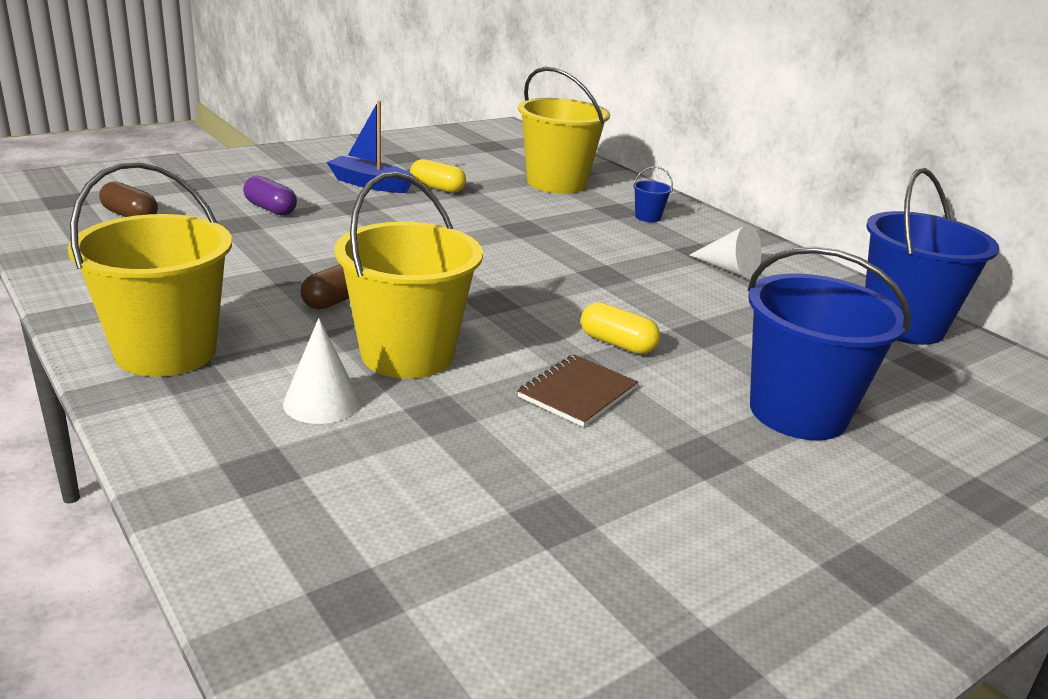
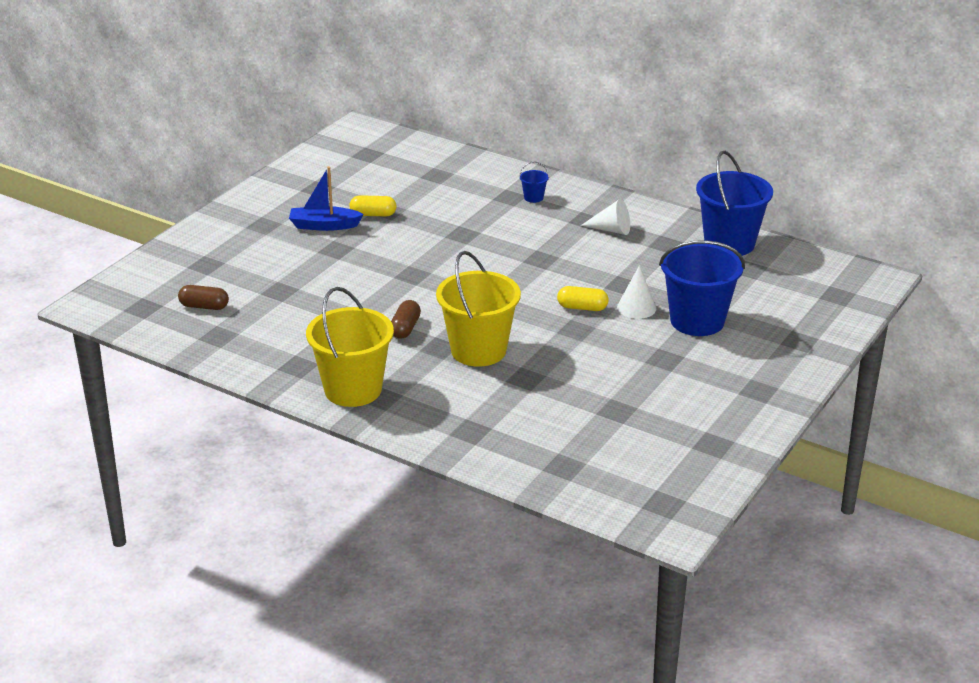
camera: 20 degrees left, 5 degrees up
purple capsule [243,176,297,215] -> none
white cone [283,318,360,424] -> white cone moved to [617,266,656,319]
brown notebook [517,355,638,427] -> none
yellow bucket [518,67,610,194] -> none

